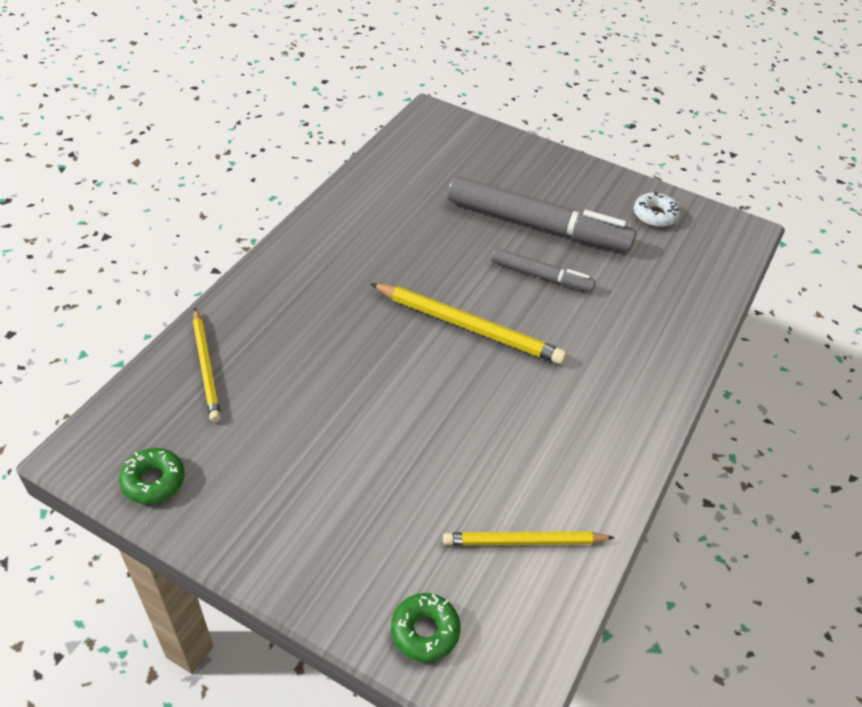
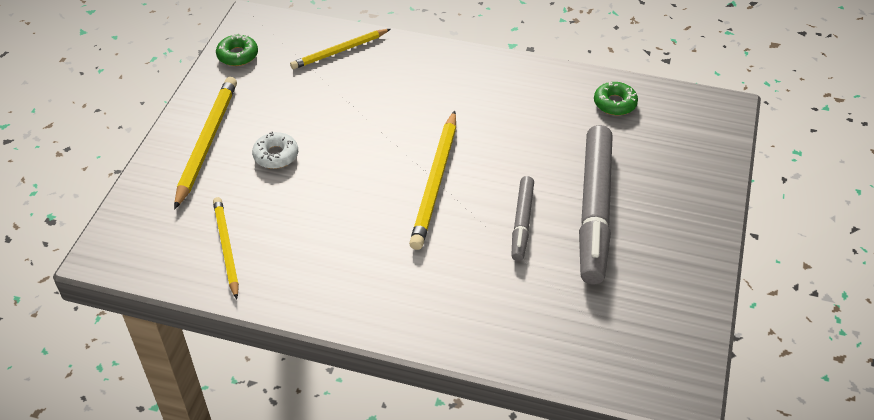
camera: 80 degrees right, 0 degrees up
green donut [391,593,461,662] -> green donut moved to [594,82,638,115]
white donut [634,192,680,227] -> white donut moved to [252,131,298,169]
none -> yellow pencil [174,77,237,210]

